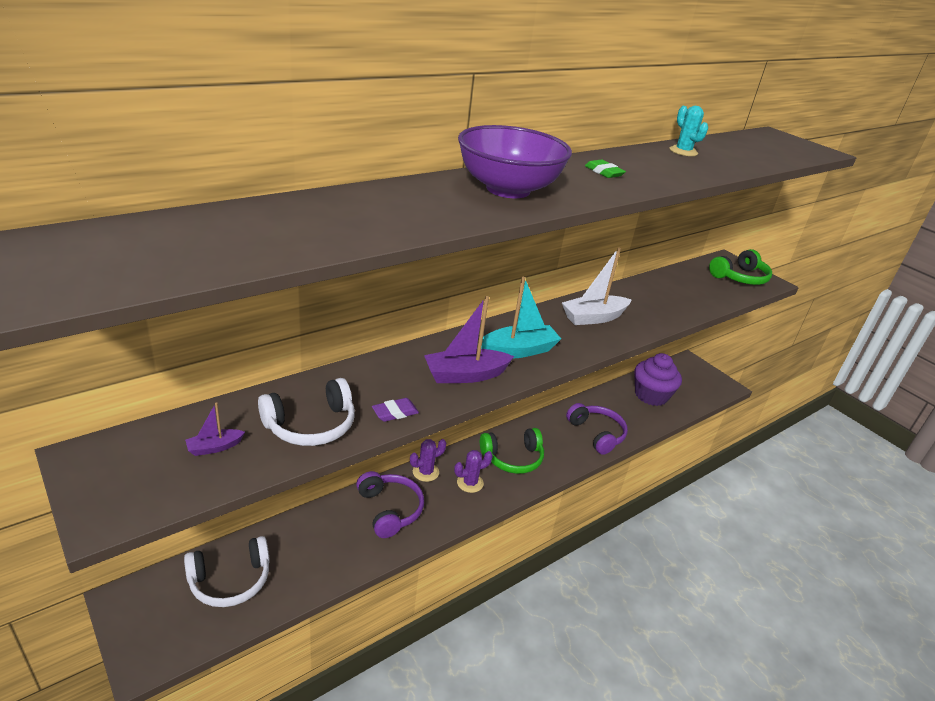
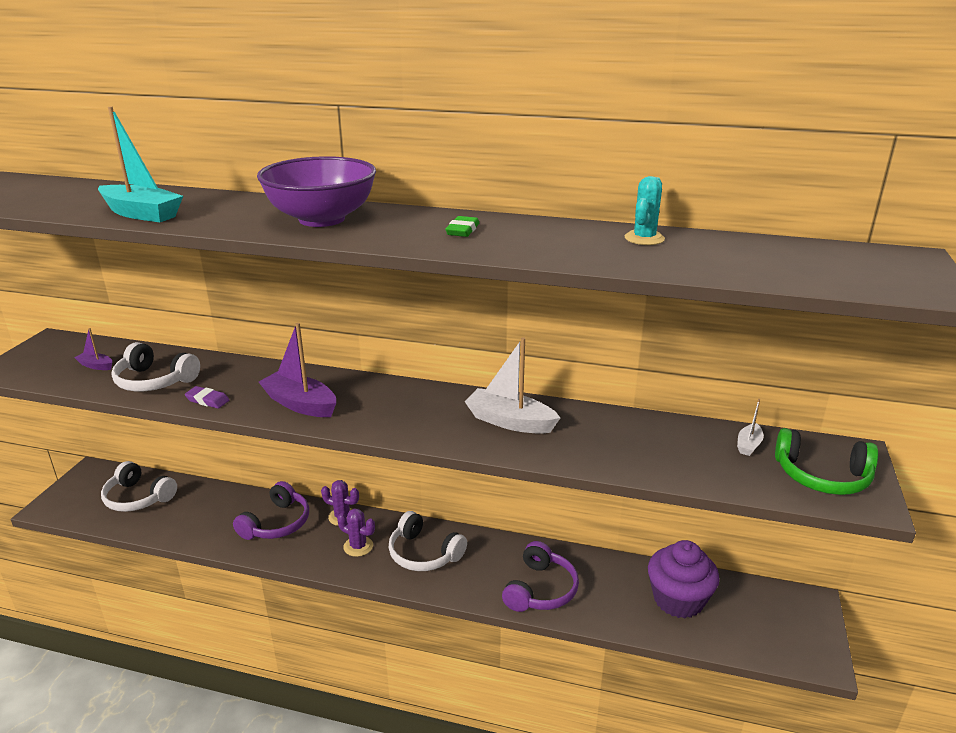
camera: 55 degrees right, 5 degrees down
green headphones [480,428,544,474] -> white headphones [388,511,467,571]
turquoise boat [481,277,561,359] -> turquoise boat moved to [98,107,183,222]
none -> white boat [737,399,764,456]

